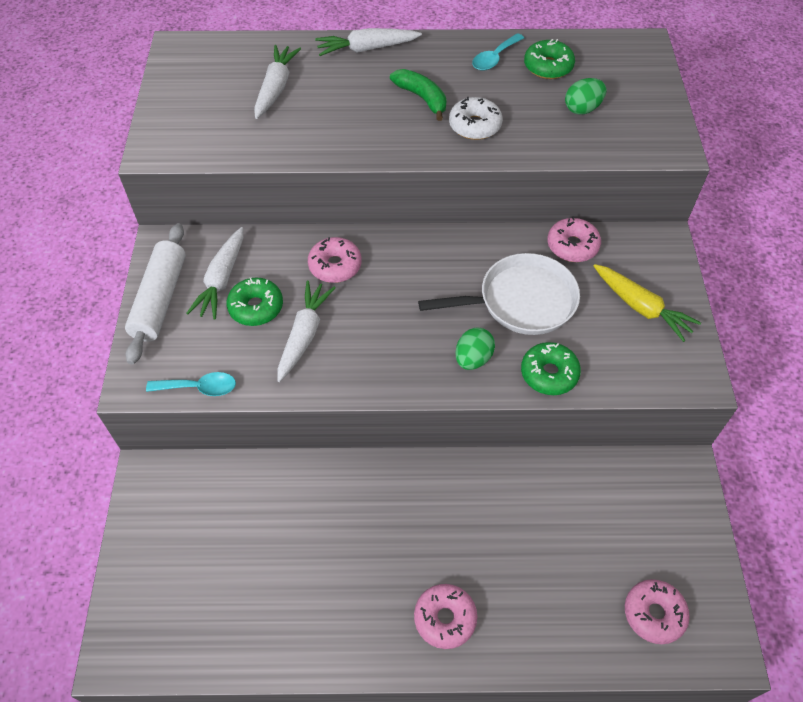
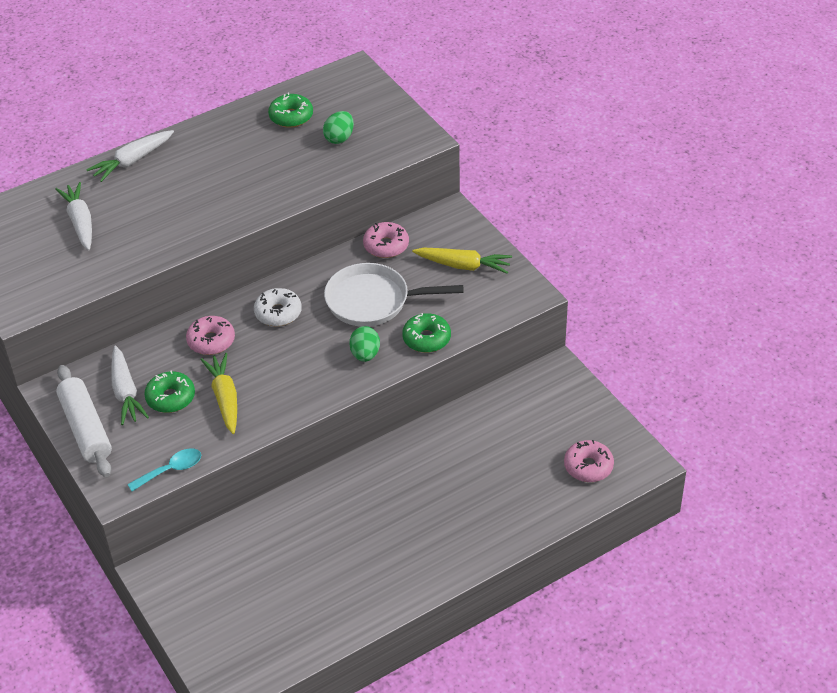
camera: 30 degrees left, 10 degrees down
white carrot [277,281,335,382] -> yellow carrot [200,353,237,434]
green banana [390,69,447,121] -> none
pink donut [414,584,477,649] -> none
white pan [418,253,580,335] -> white pan turned 135 degrees counterclockwise [324,263,463,327]
white donut [449,97,503,140] -> white donut moved to [254,288,302,326]
turquoise spoon [472,33,524,71] -> none

